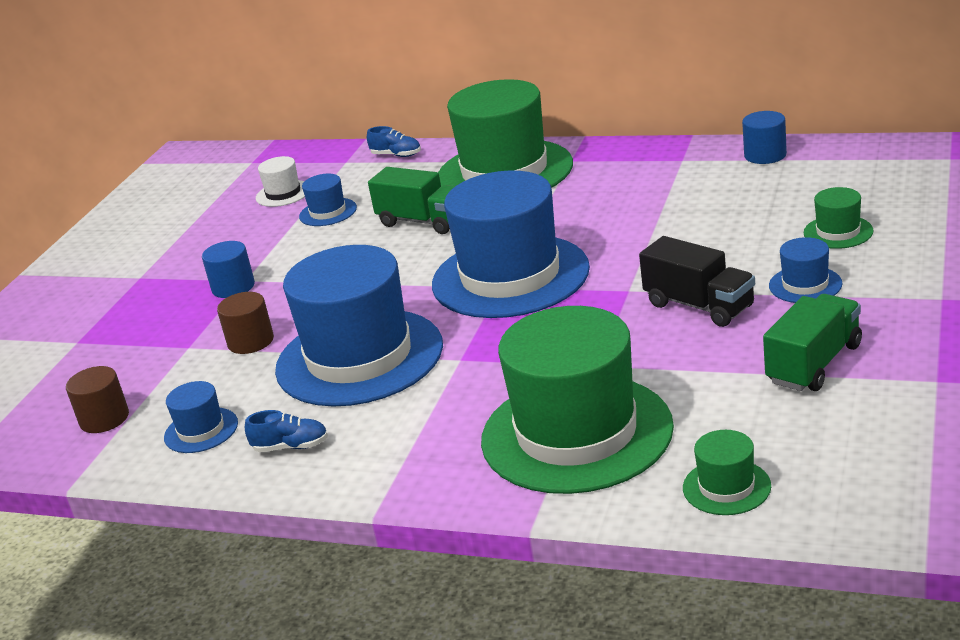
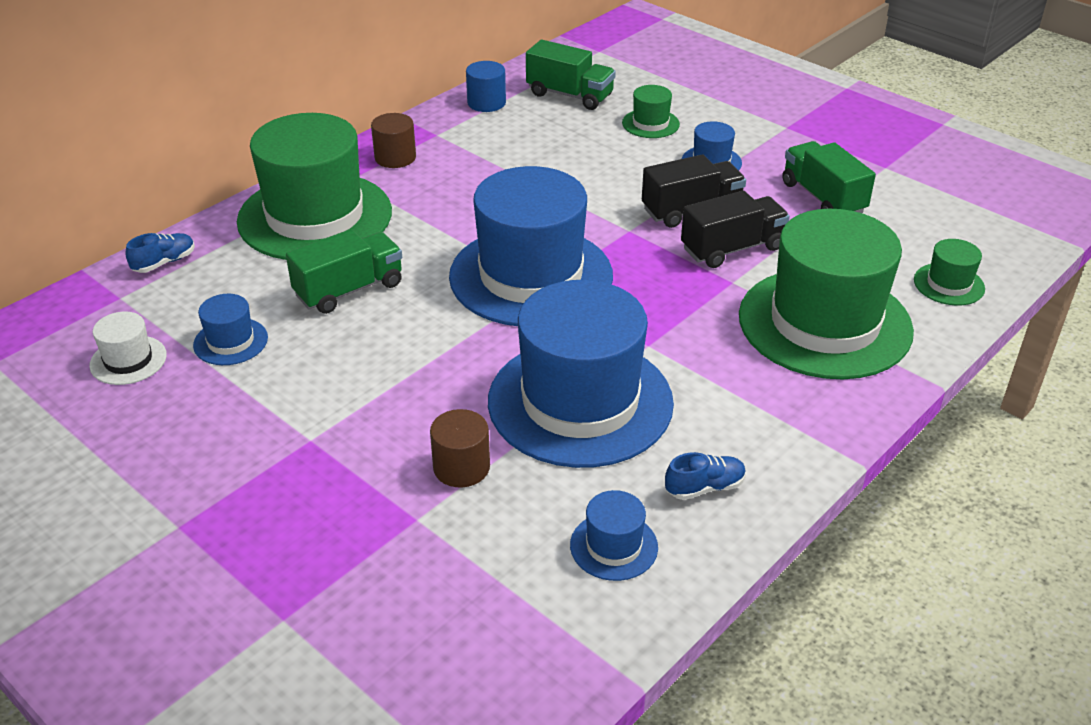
camera: 70 degrees left, 10 degrees up
brown cylinder [66,366,129,433] -> brown cylinder moved to [371,113,416,168]
blue cylinder [202,241,255,298] -> none
blue shoe [245,410,328,452] -> blue shoe turned 45 degrees clockwise [665,452,746,500]
none -> green truck [526,40,616,110]
none -> black truck [681,191,790,268]

